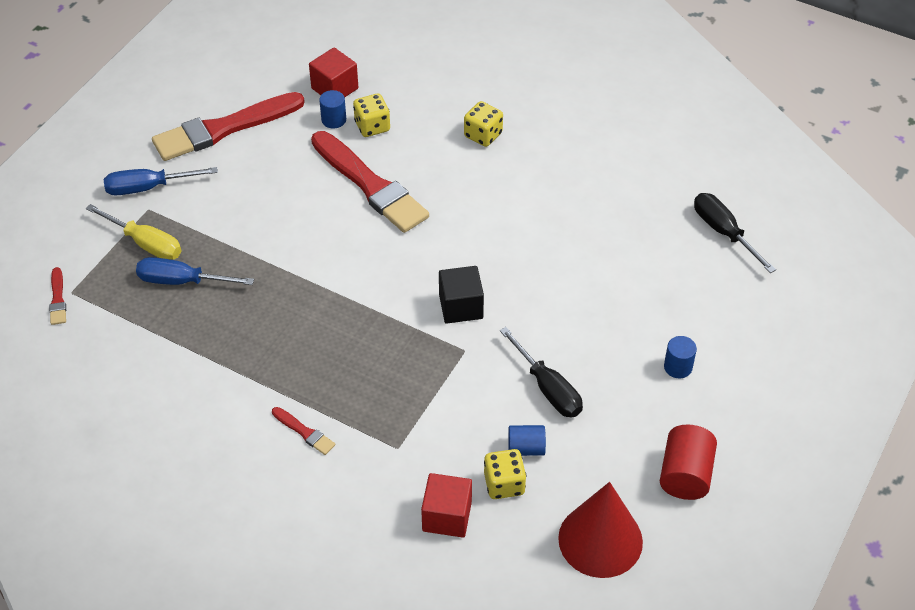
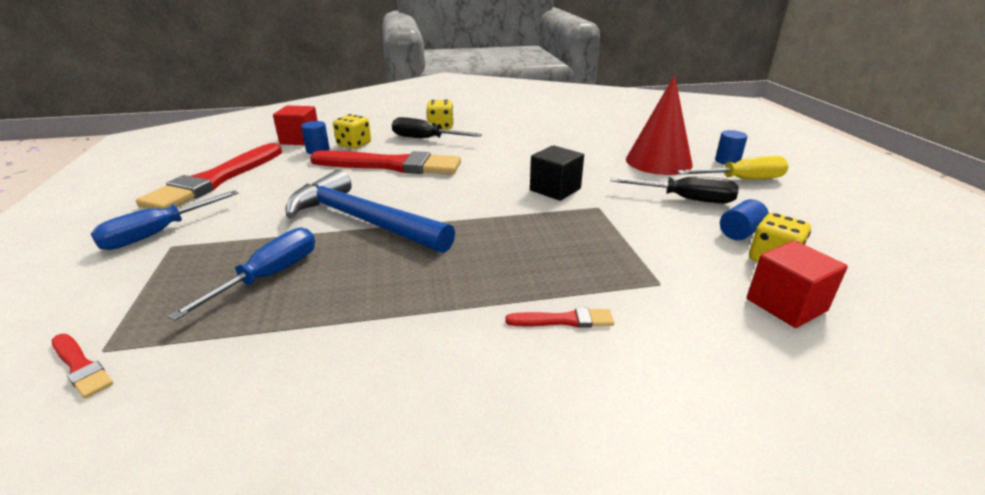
camera: 40 degrees left, 20 degrees down
yellow screwdriver [86,204,181,260] -> yellow screwdriver moved to [677,156,789,179]
blue screwdriver [136,257,254,285] -> blue screwdriver turned 150 degrees clockwise [167,228,315,321]
red cone [558,482,643,578] -> red cone moved to [626,75,693,175]
red cylinder [660,425,717,500] -> none
black screwdriver [694,193,776,273] -> black screwdriver moved to [392,117,482,138]
none -> blue hammer [286,169,455,253]

